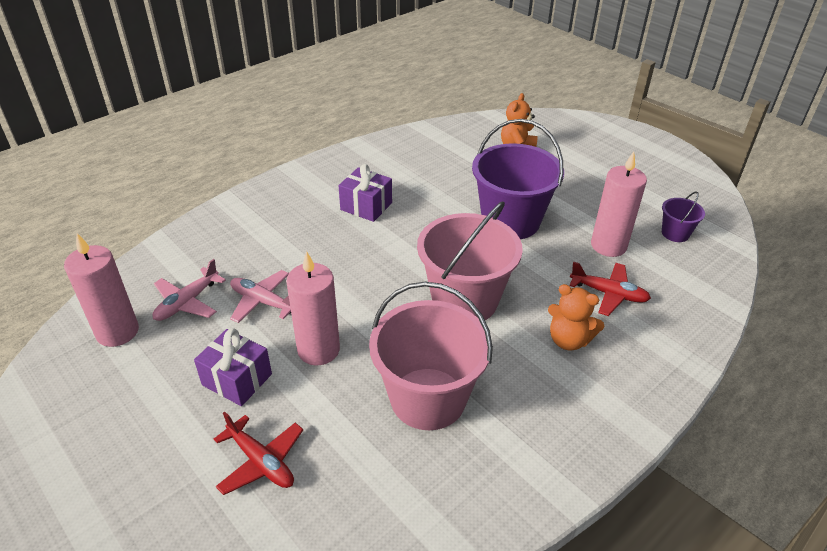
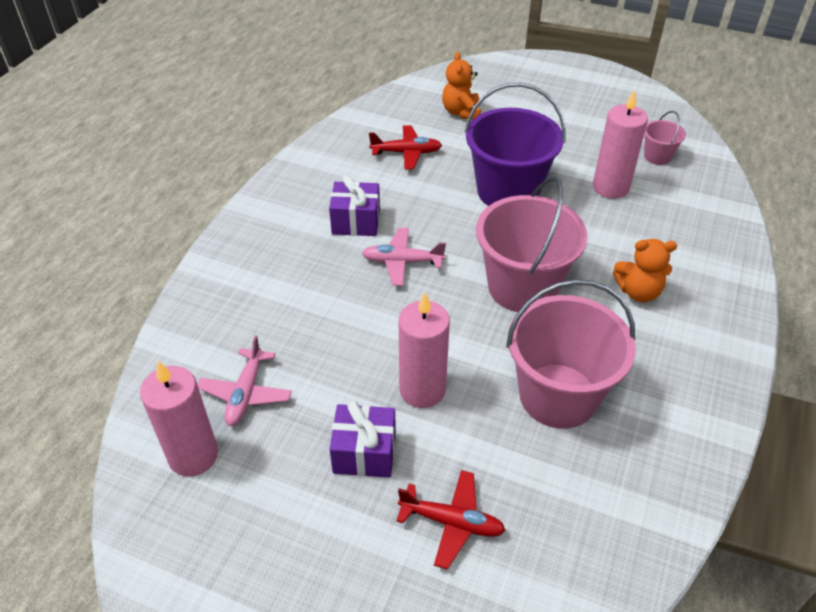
camera: 25 degrees left, 5 degrees up
pink plane [230,270,291,323] -> pink plane moved to [362,228,446,286]
red plane [569,262,651,316] -> red plane moved to [369,125,442,170]
purple bucket [662,192,705,242] -> pink bucket [644,111,686,165]

